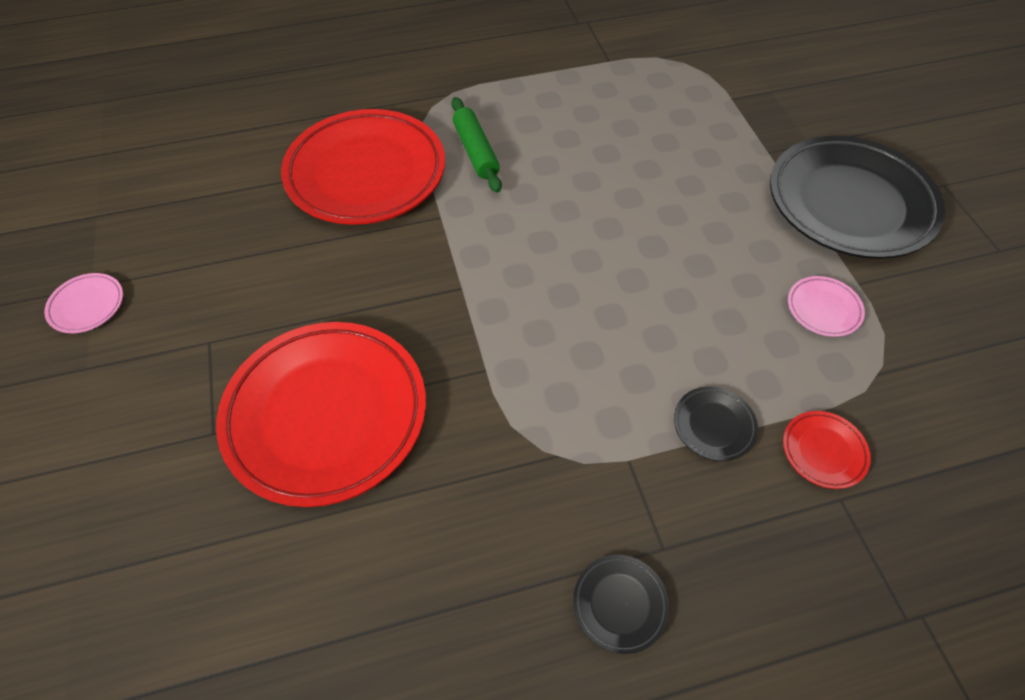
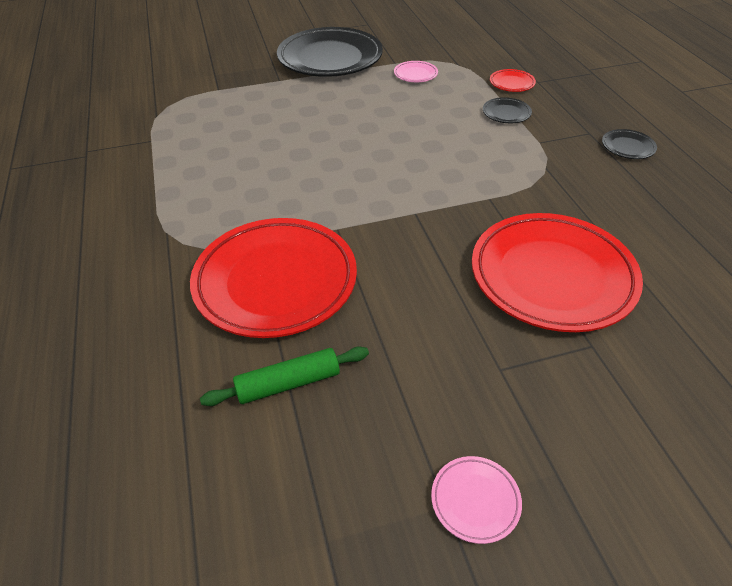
camera: 90 degrees left, 10 degrees down
green rolling pin [451,97,502,193] -> green rolling pin moved to [200,346,369,406]

